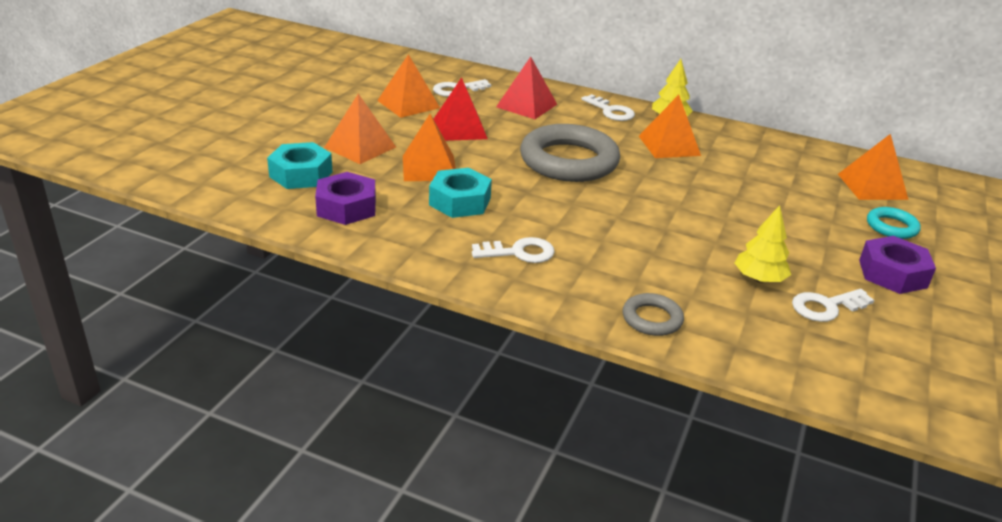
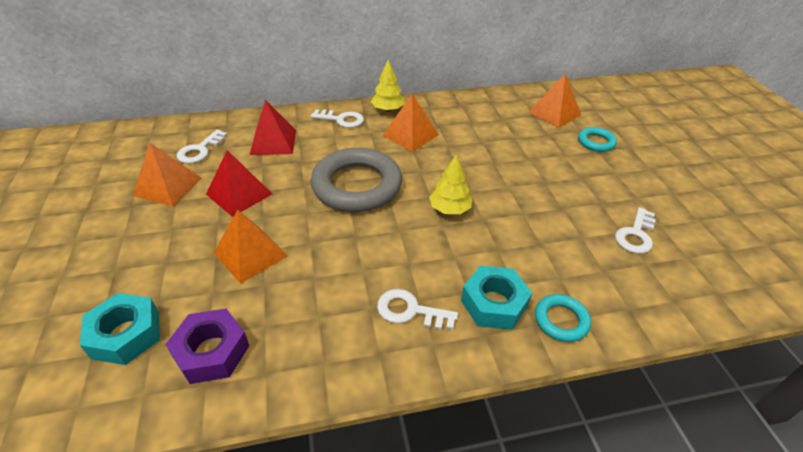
camera: 35 degrees left, 10 degrees up
orange pyramid [324,94,396,164] -> none
turquoise nut [429,168,492,218] -> turquoise nut moved to [461,266,532,330]
white key [472,237,555,263] -> white key turned 120 degrees counterclockwise [377,289,458,330]
grey ring [623,293,684,336] -> turquoise ring [535,294,591,342]
yellow tree [735,205,791,283] -> yellow tree moved to [429,154,472,214]
purple nut [859,236,936,294] -> none

